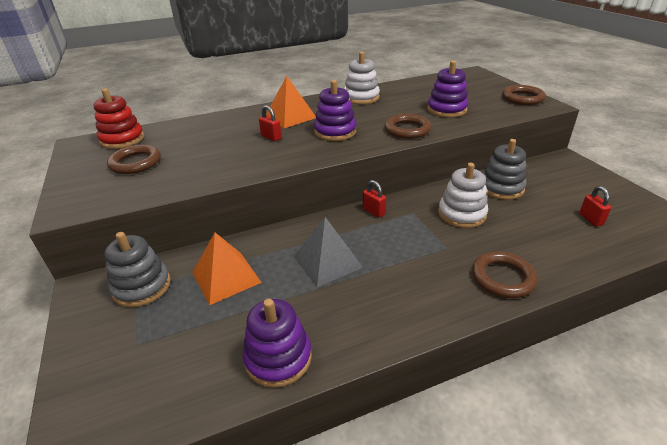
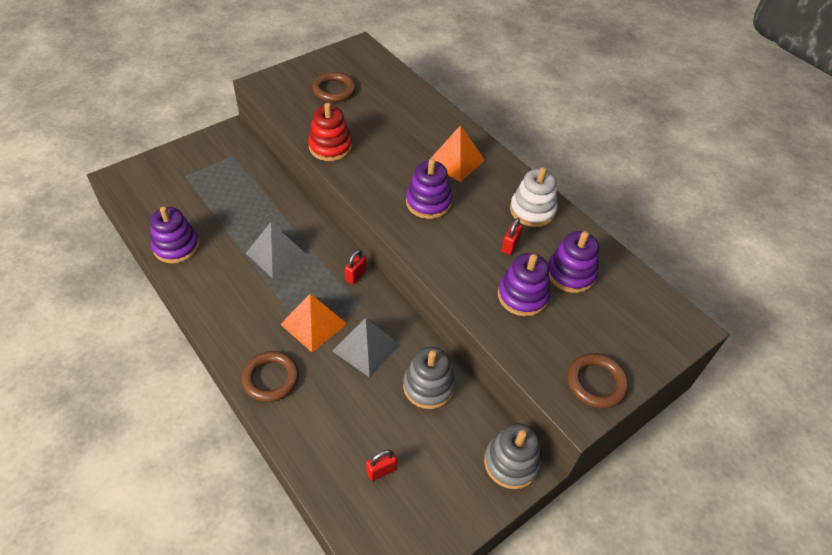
camera: 70 degrees right, 15 degrees up
red stacking toy [93,88,144,149] -> red stacking toy moved to [308,103,352,161]
grey stacking toy [104,232,171,308] -> grey stacking toy moved to [484,423,541,489]
orange pyramid [192,233,262,305] -> orange pyramid moved to [280,294,347,352]
red padlock [259,105,281,141] -> red padlock moved to [501,218,523,255]
brown ring [384,114,431,139] -> none
white stacking toy [438,163,488,228] -> grey pyramid [333,318,400,378]
none -> purple stacking toy [548,231,599,293]

